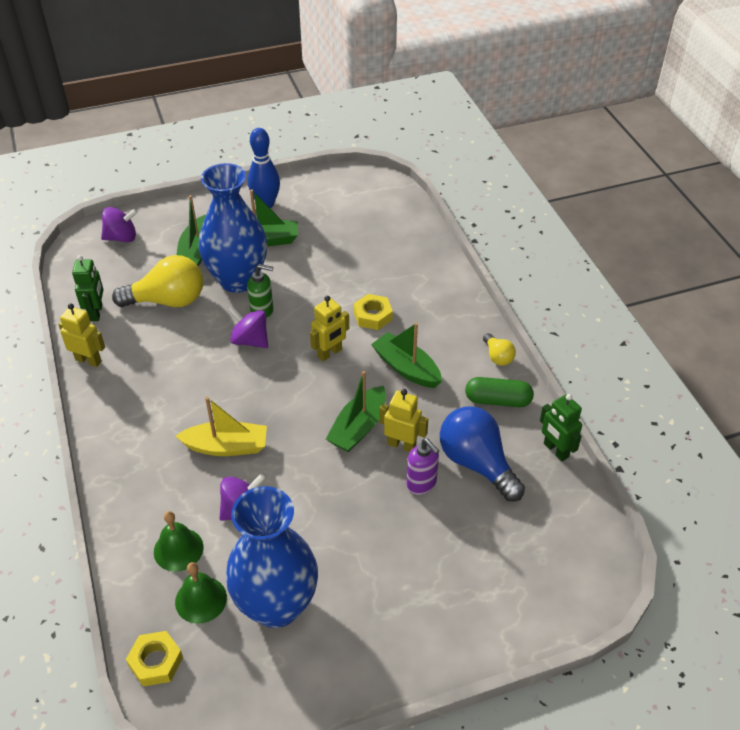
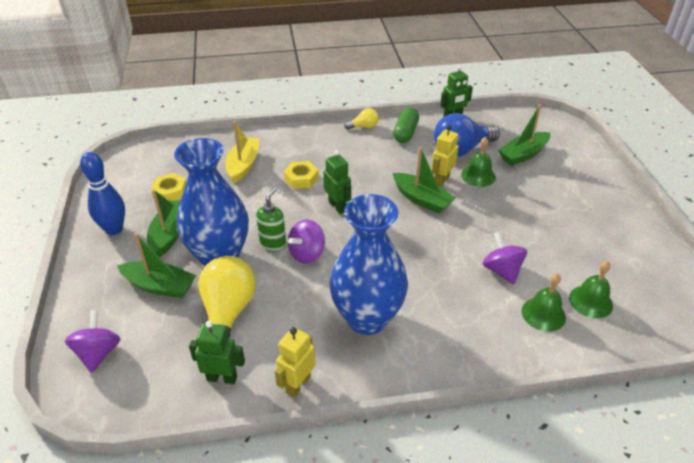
camera: 80 degrees left, 5 degrees down
yellow nut [126,631,183,686] -> yellow nut moved to [151,173,187,201]
yellow boat [176,397,267,456] -> yellow boat moved to [225,121,260,184]
blue vase [226,486,318,628] -> blue vase moved to [329,194,408,335]
yellow robot [310,296,349,361] -> green robot [323,150,351,214]
green boat [371,322,442,388] -> green boat moved to [498,104,550,166]
purple soap dispenser [406,438,439,495] -> green bell [461,137,496,187]

